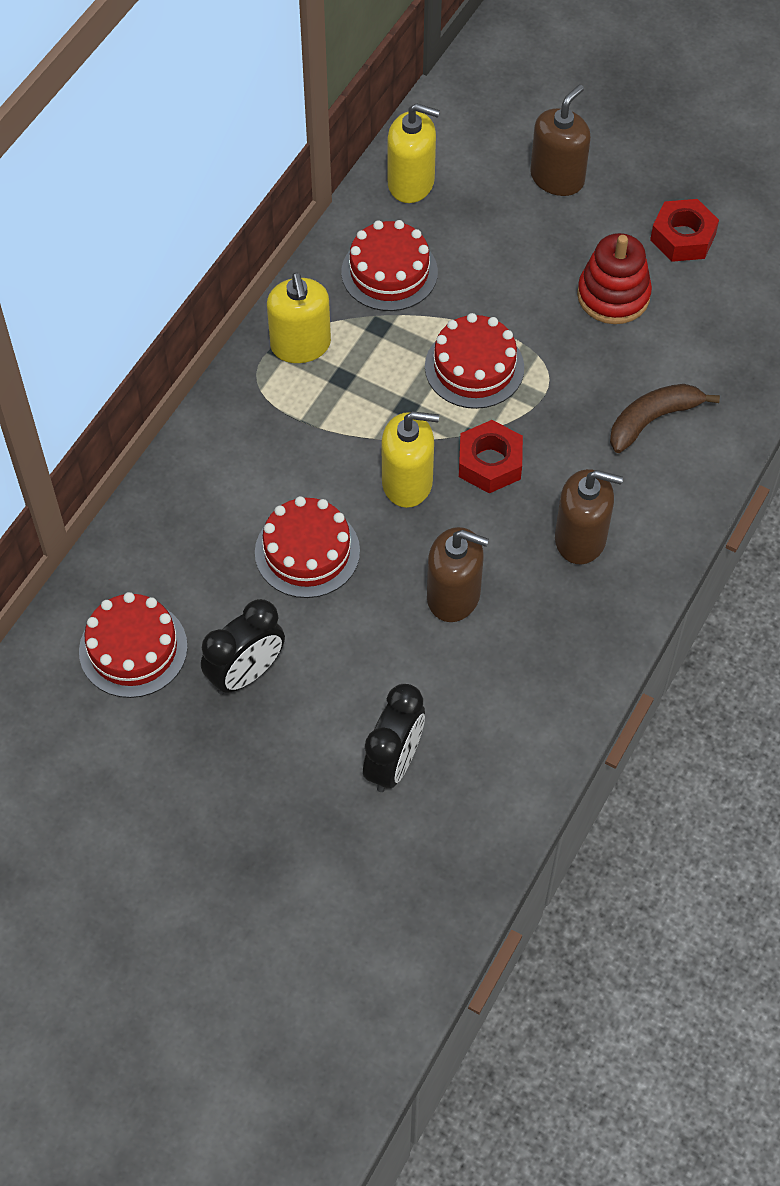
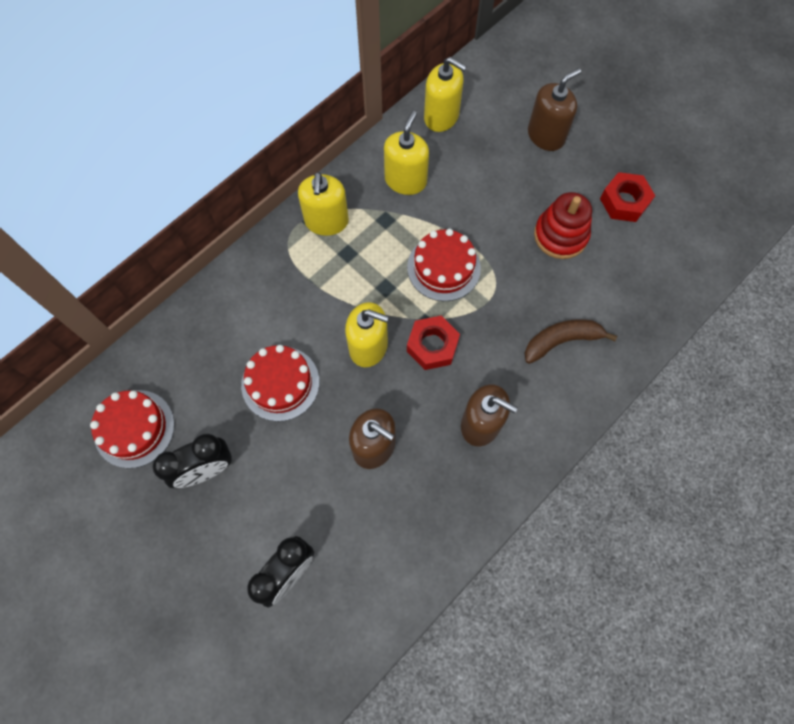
camera: 15 degrees right, 10 degrees up
red cake [341,220,438,311] -> yellow soap dispenser [384,111,429,195]

